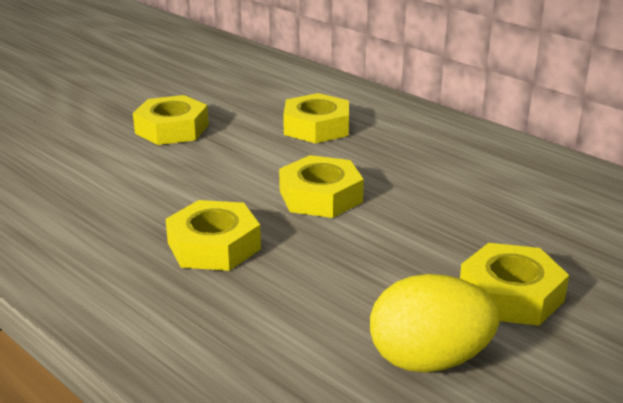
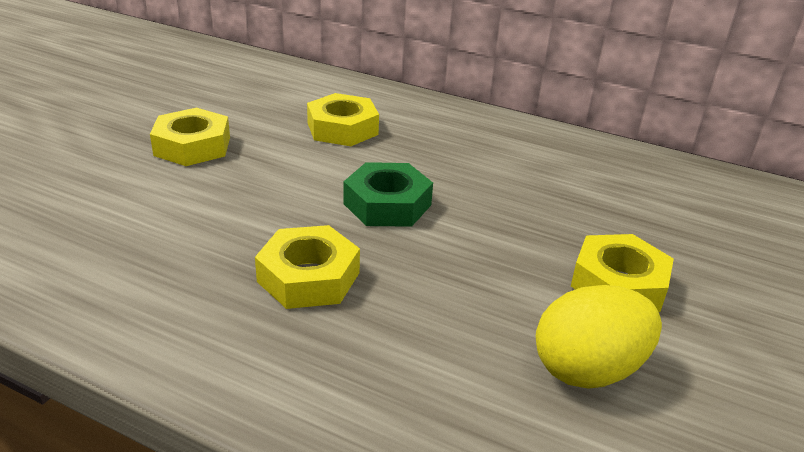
camera: 20 degrees left, 5 degrees up
yellow nut [279,155,364,218] -> green nut [344,162,433,227]

